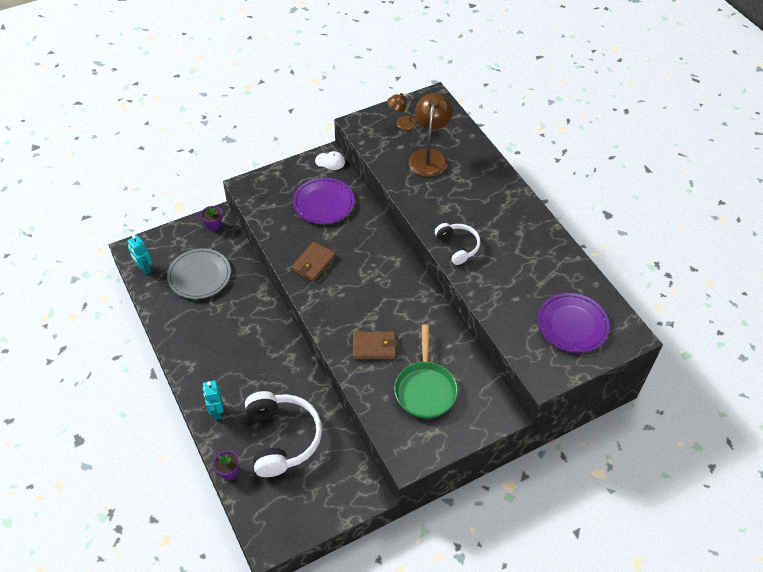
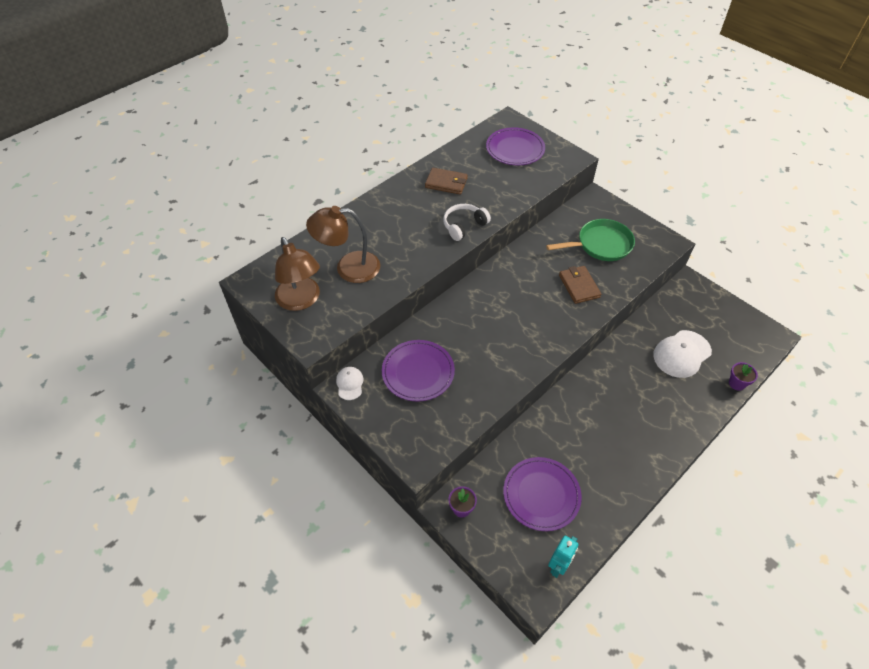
camera: 105 degrees left, 0 degrees up
grey plate [167,248,231,299] -> purple plate [503,457,582,531]
turquoise robot [203,380,224,420] -> none
white headphones [245,391,322,477] -> white cap [653,330,712,378]
brown wallet [291,242,336,282] -> brown wallet moved to [425,168,468,195]
brown lamp [387,93,418,131] -> brown lamp [275,237,320,311], size x1.77

